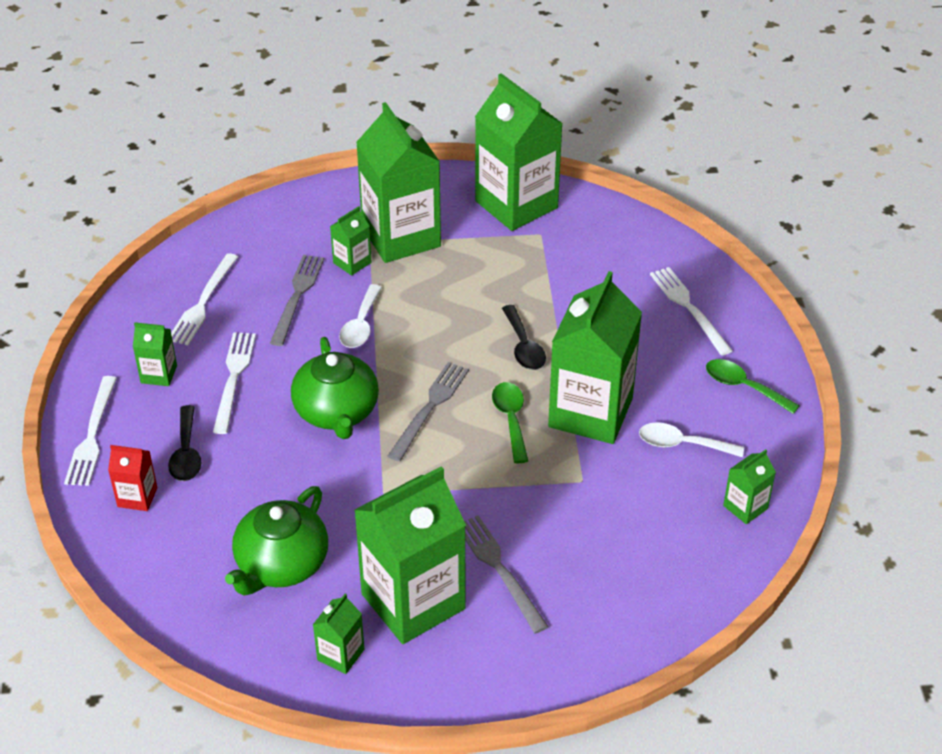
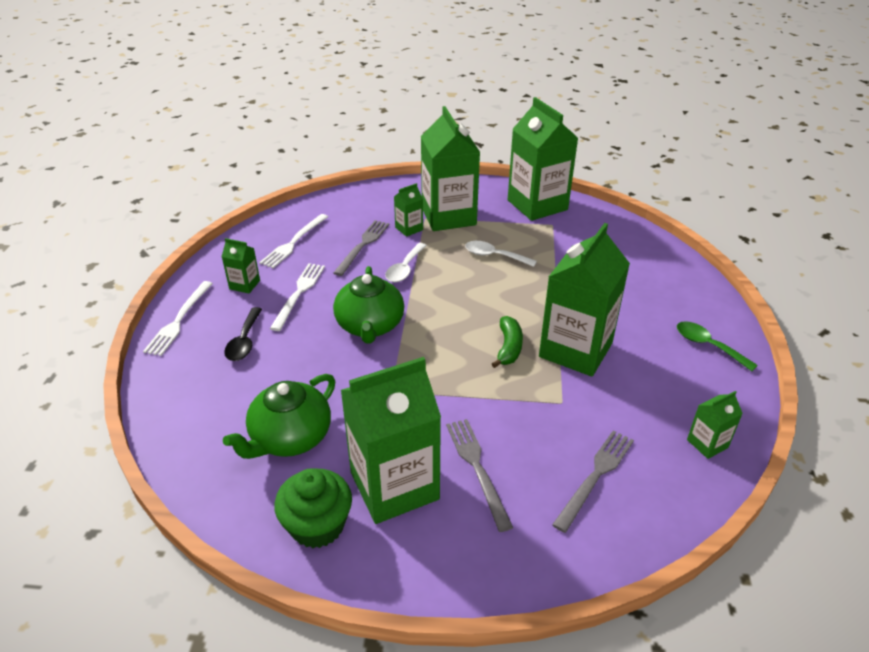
camera: 10 degrees right, 5 degrees down
red carton [108,445,157,511] -> none
green carton [313,594,364,674] -> green cupcake [274,468,352,548]
grey fork [388,362,469,462] -> grey fork moved to [552,430,634,533]
green spoon [492,382,528,463] -> green banana [492,316,523,368]
black spoon [502,305,546,370] -> none
white spoon [639,422,744,457] -> white spoon moved to [465,241,537,267]
white fork [650,267,733,356] -> none

